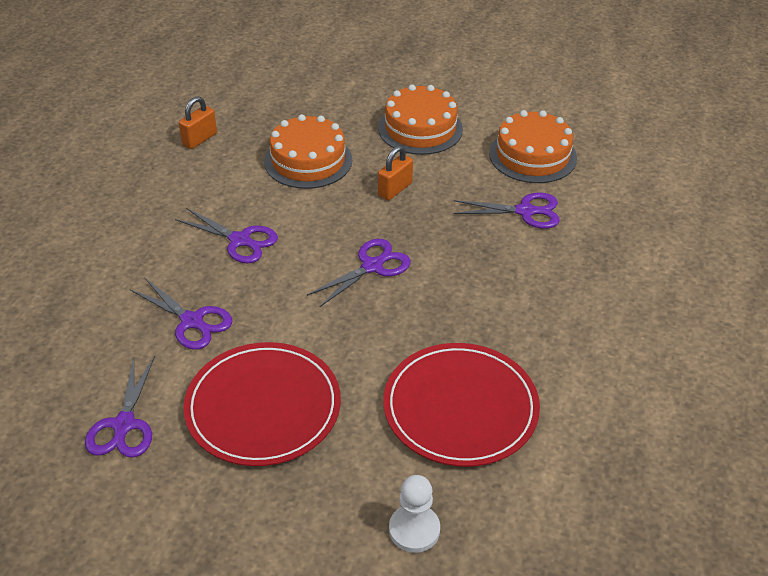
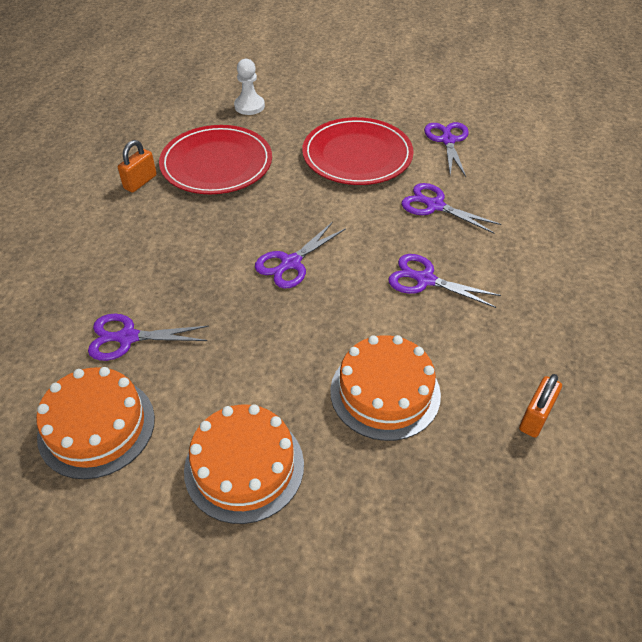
camera: 175 degrees right, 5 degrees up
orange padlock [378,146,413,200] -> orange padlock moved to [118,140,157,193]

